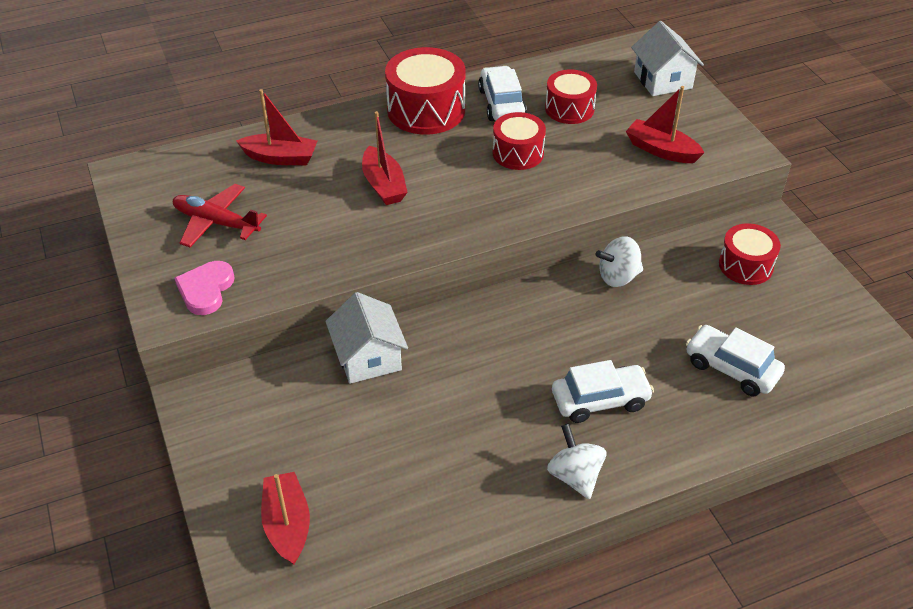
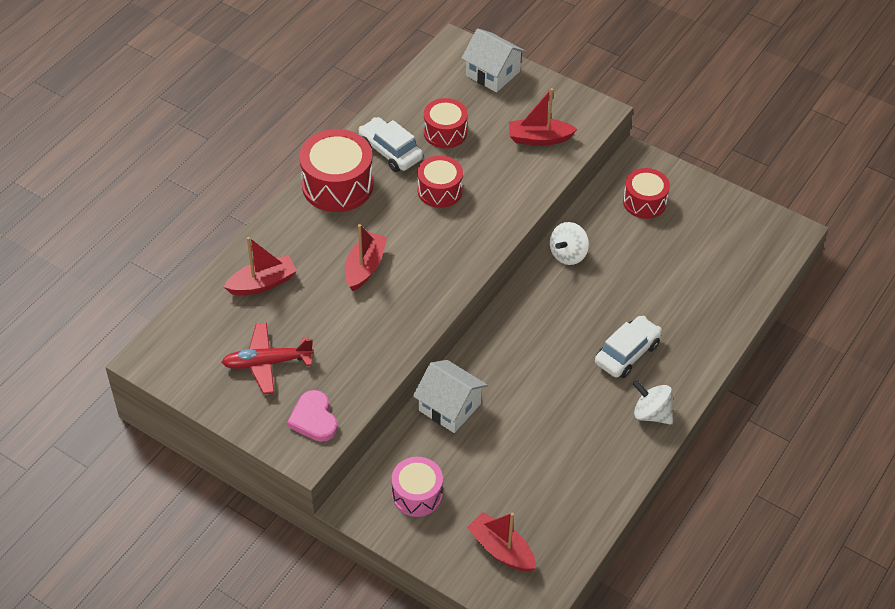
camera: 35 degrees left, 5 degrees up
red boat [362,111,408,205] -> red boat turned 105 degrees counterclockwise [345,224,387,291]
white car [686,325,785,396] -> none
none -> pink drum [392,457,443,517]

